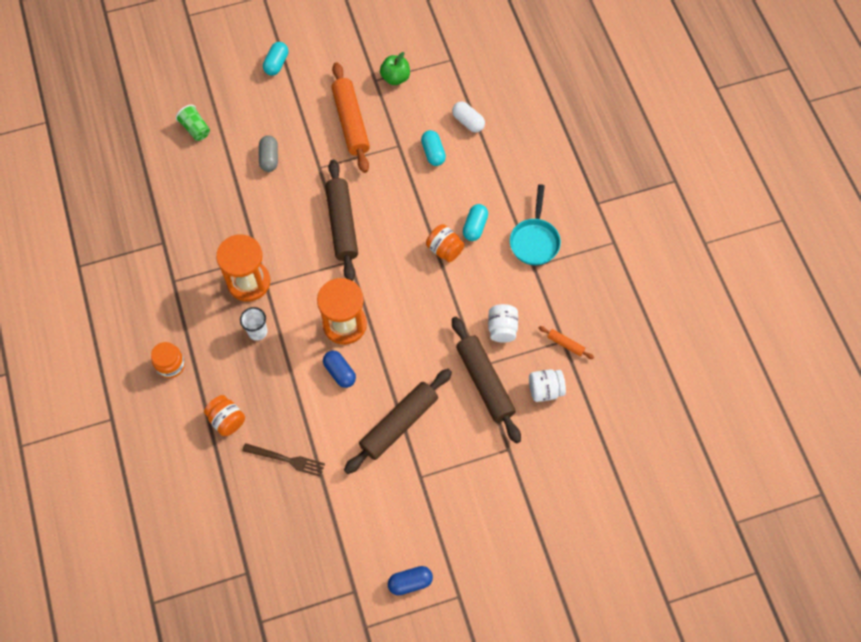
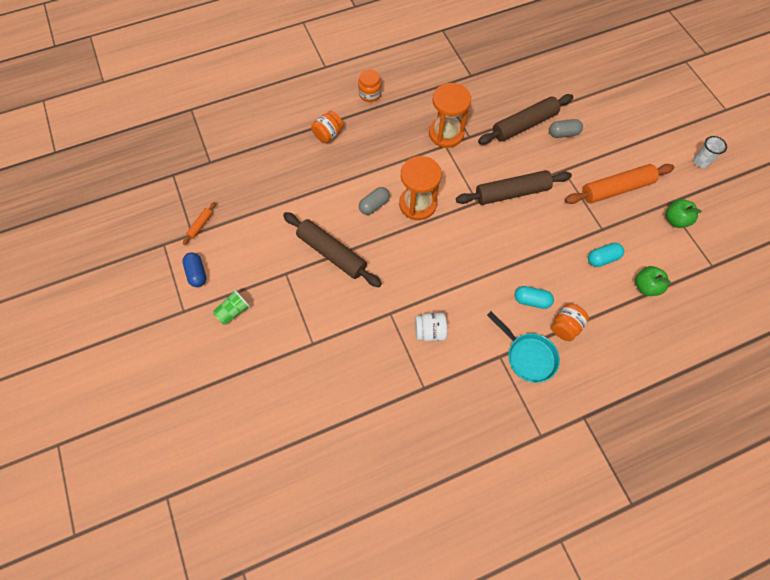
camera: 85 degrees right, 0 degrees up
green cup [176,105,210,141] -> green cup moved to [213,289,251,325]
white cup [240,307,268,341] -> white cup moved to [693,136,727,168]
brown fork [242,443,325,477] -> none
turquoise capsule [263,42,288,76] -> none
blue capsule [323,351,356,388] -> grey capsule [359,187,390,215]
orange jar [426,224,465,262] -> orange jar moved to [551,304,589,341]
white capsule [452,101,485,132] -> green apple [635,266,671,296]
brown rolling pin [452,317,521,443] -> brown rolling pin moved to [478,94,573,144]
turquoise pan [510,184,561,265] -> turquoise pan turned 135 degrees counterclockwise [487,311,560,383]
white jar [529,369,566,402] -> none
orange rolling pin [539,326,594,359] -> orange rolling pin moved to [183,202,216,245]

